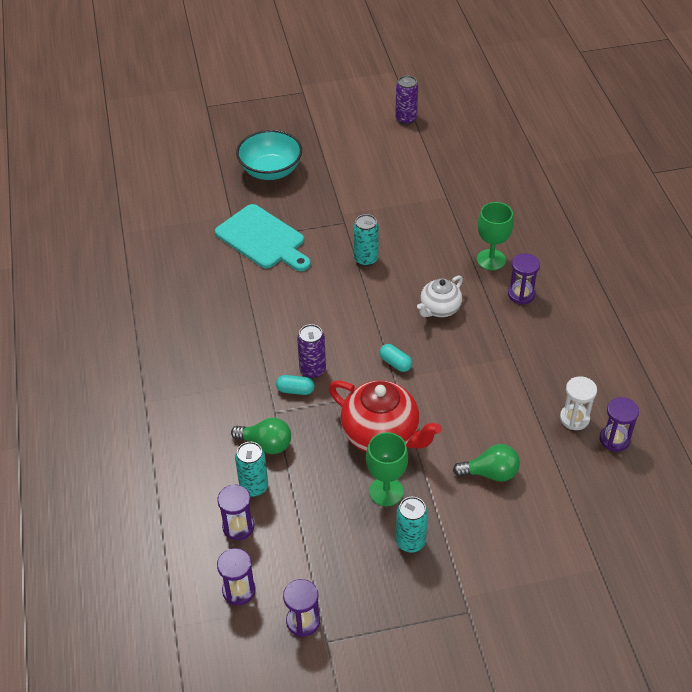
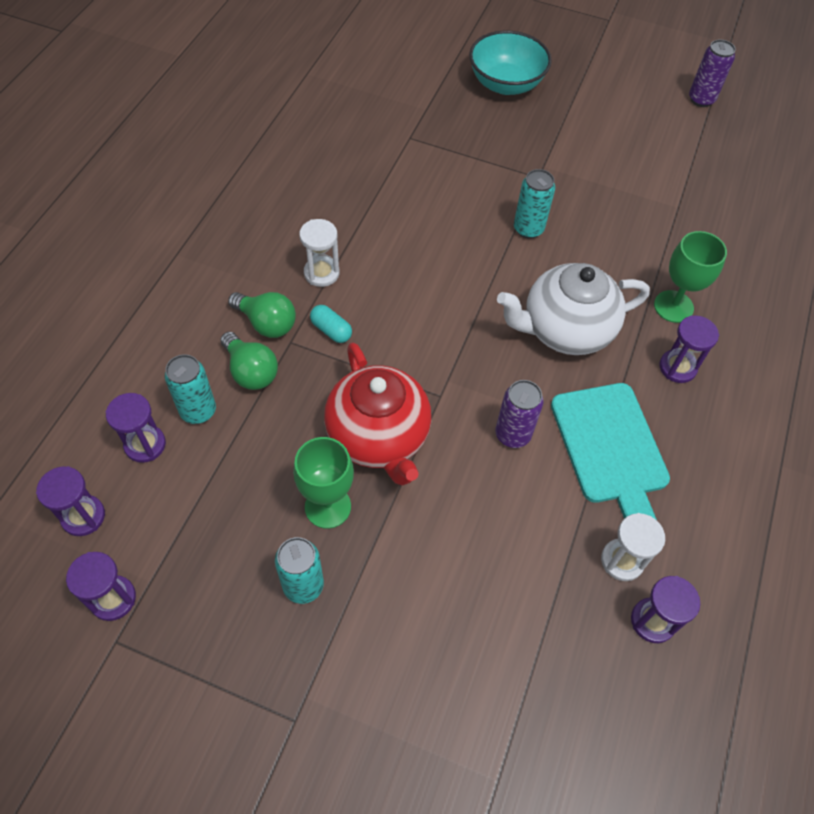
camera: 30 degrees right, 10 degrees up
turquoise cutting board [215,204,311,271] -> turquoise cutting board moved to [551,383,670,520]
purple can [297,324,326,378] -> purple can moved to [495,380,543,448]
turquoise capsule [379,344,412,372] -> none
white teapot [417,275,463,317] -> white teapot [497,263,650,355], size x1.70
green light bulb [453,444,520,482] -> green light bulb moved to [228,292,296,338]
none -> white hourglass [299,219,340,287]

